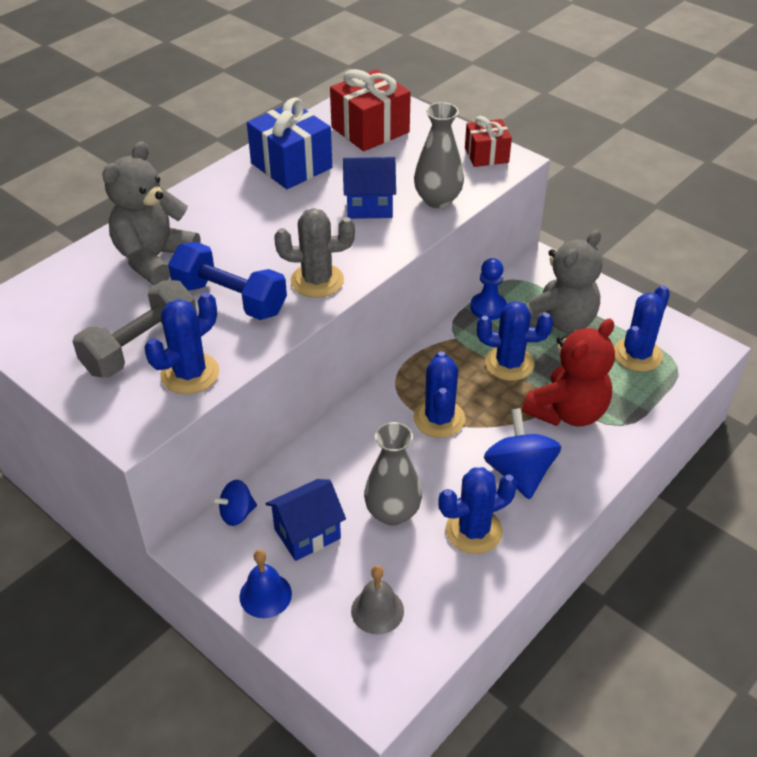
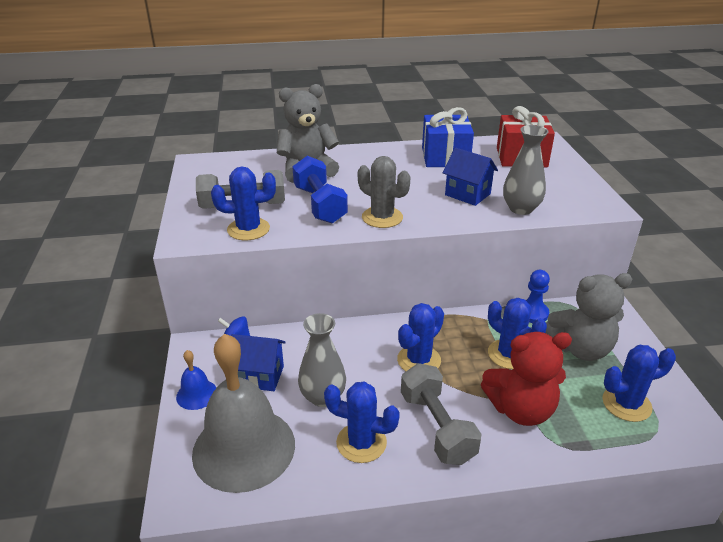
camera: 40 degrees right, 10 degrees down
grey bell [351,565,404,634] -> grey bell [192,333,295,493], size x2.31
red gift [465,116,512,167] -> none
blue spinning top [484,408,561,500] -> grey dumbbell [401,363,481,465]

